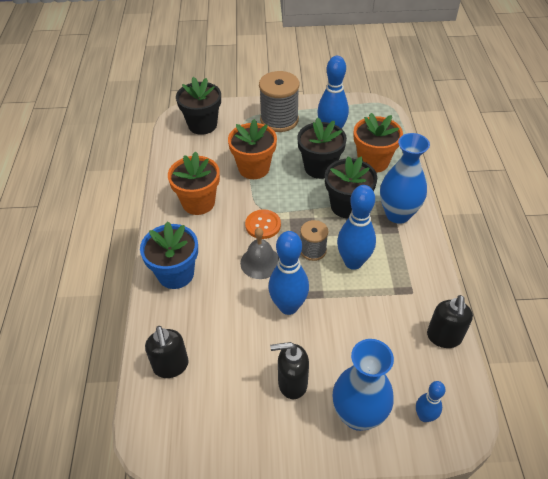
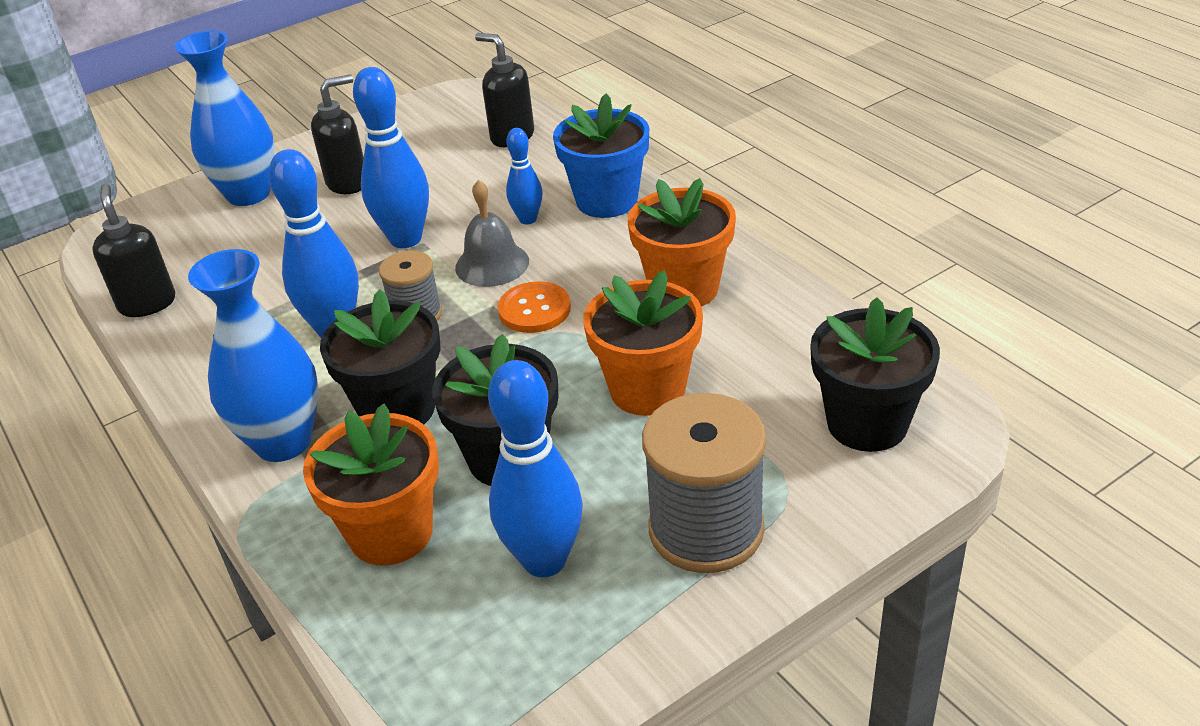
camera: 150 degrees right, 10 degrees down
blue bowling pin [416,381,446,422] -> blue bowling pin moved to [506,128,543,224]

